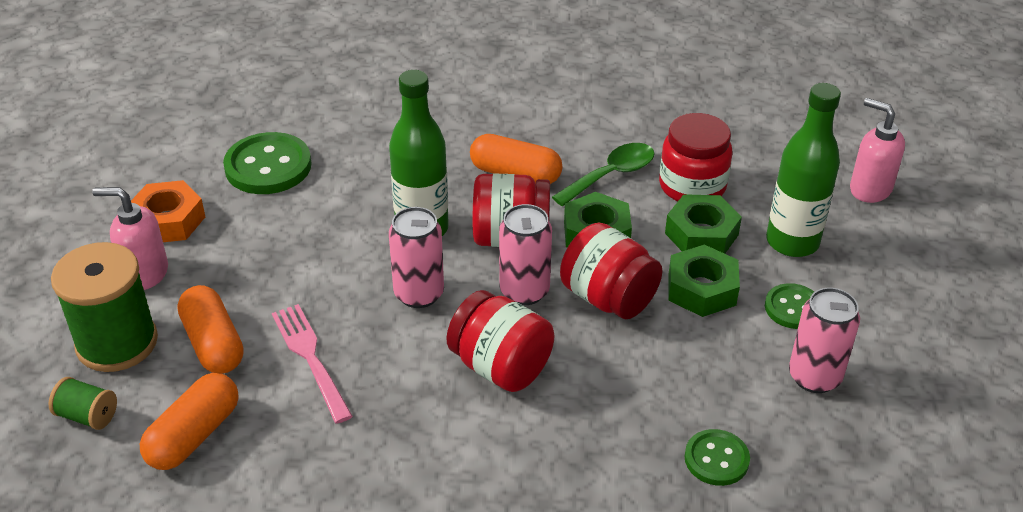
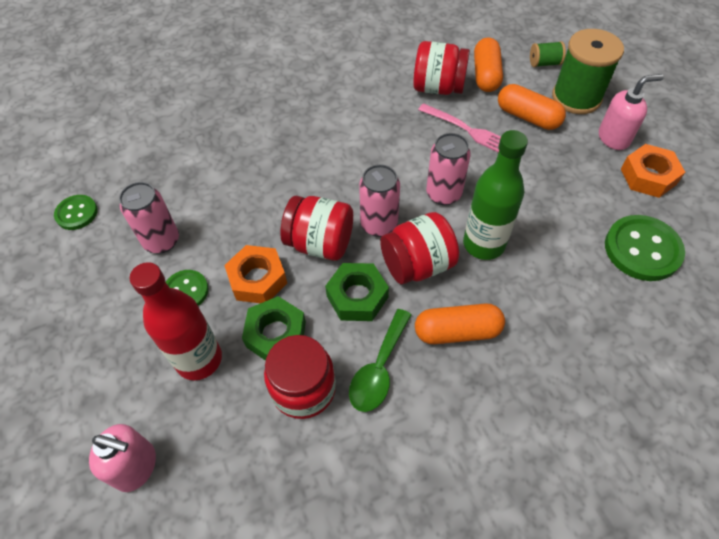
camera: 155 degrees right, 15 degrees up
red jar [446,290,554,392] -> red jar moved to [413,41,470,95]
green nut [668,245,740,317] -> orange nut [224,245,287,303]
green button [685,429,750,486] -> green button moved to [54,195,98,230]
green bottle [766,83,841,257] -> red bottle [130,262,222,380]

